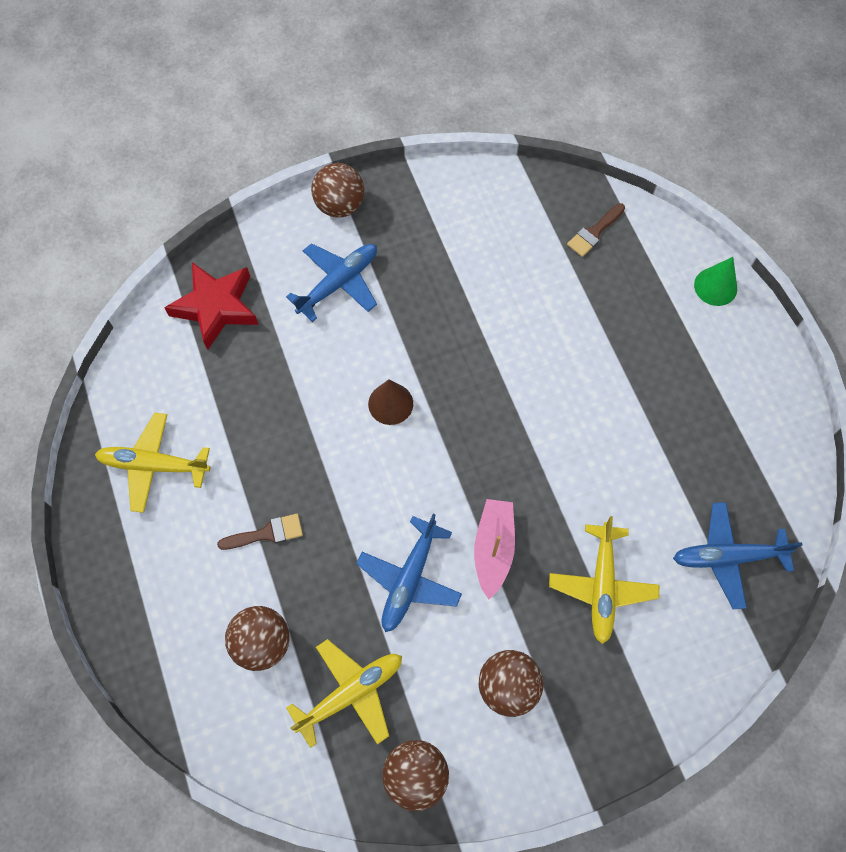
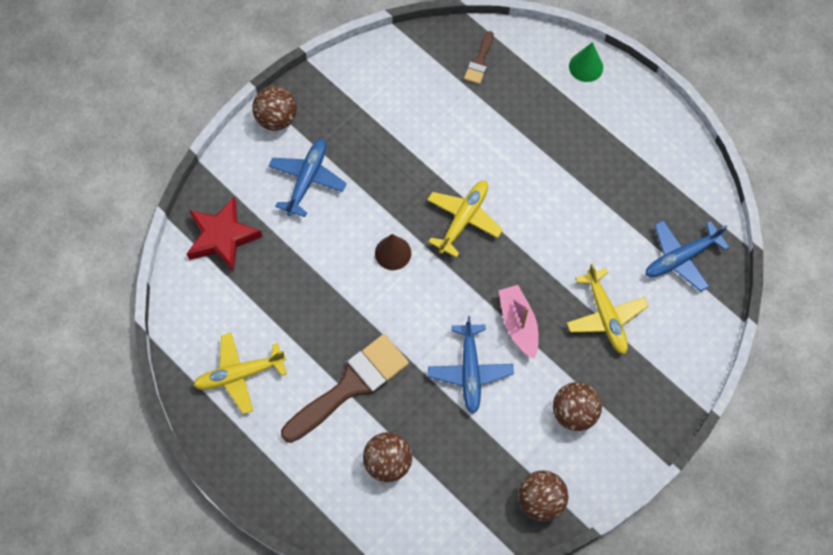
camera: 25 degrees left, 0 degrees up
brown brush [217,514,303,550] -> brown brush [281,334,409,443], size x2.15
yellow plane [286,639,402,748] -> yellow plane moved to [427,181,503,258]

